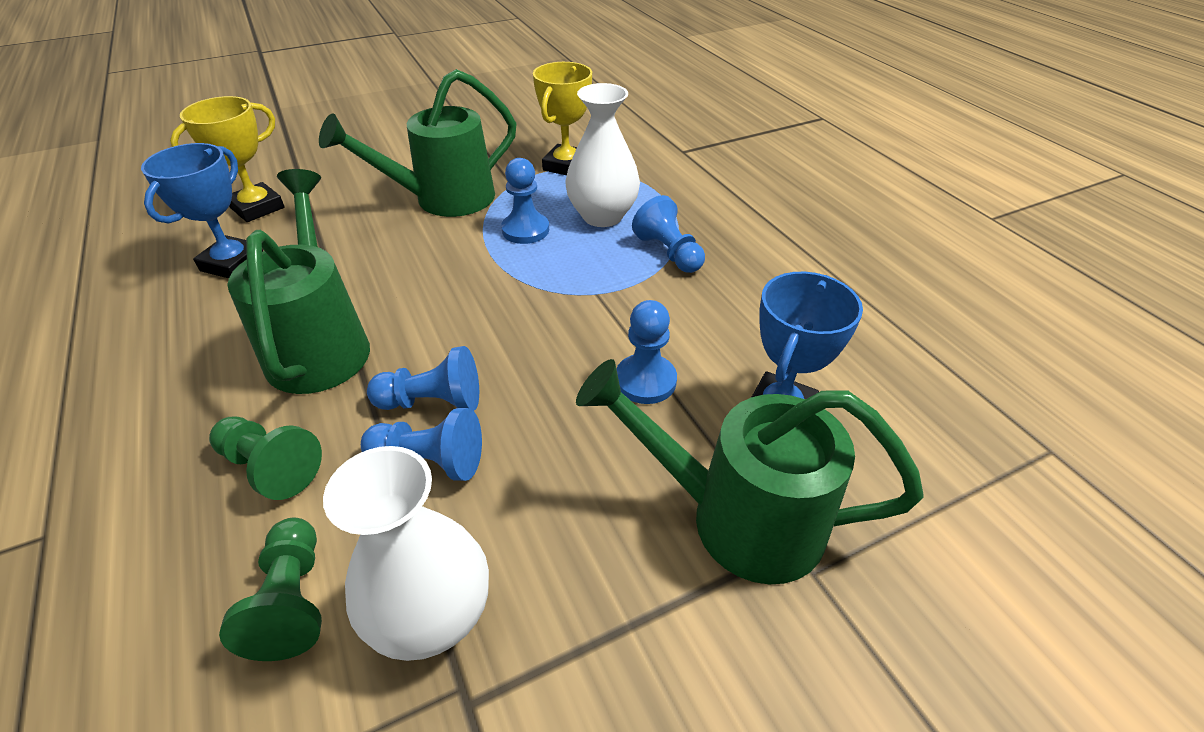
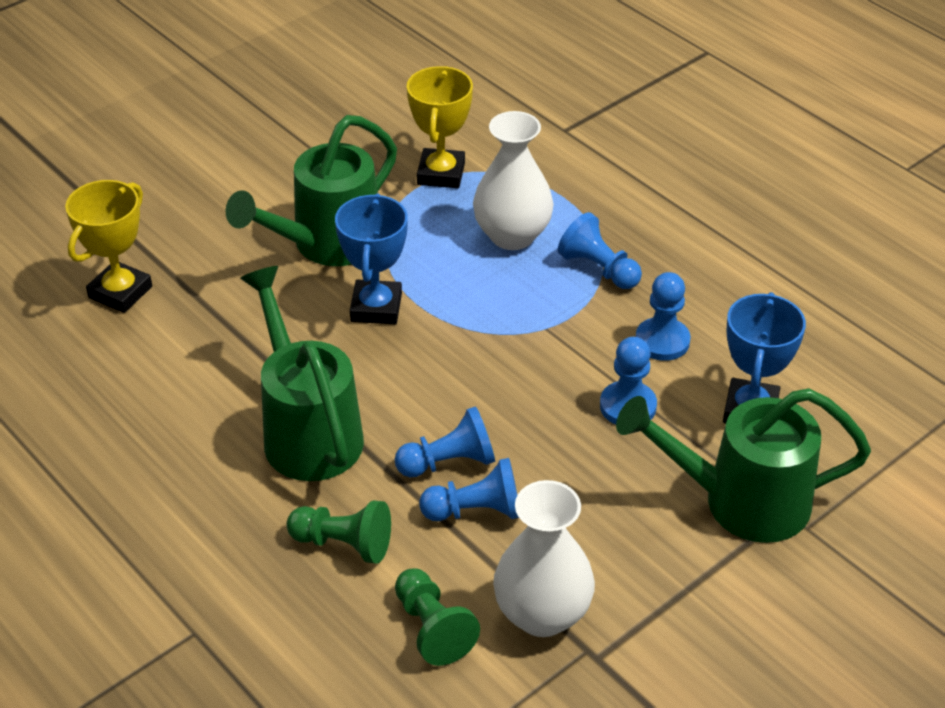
camera: 15 degrees left, 0 degrees up
blue trophy [141,143,263,278] -> blue trophy moved to [335,194,408,324]
blue pawn [501,158,549,244] -> blue pawn moved to [636,272,691,361]

